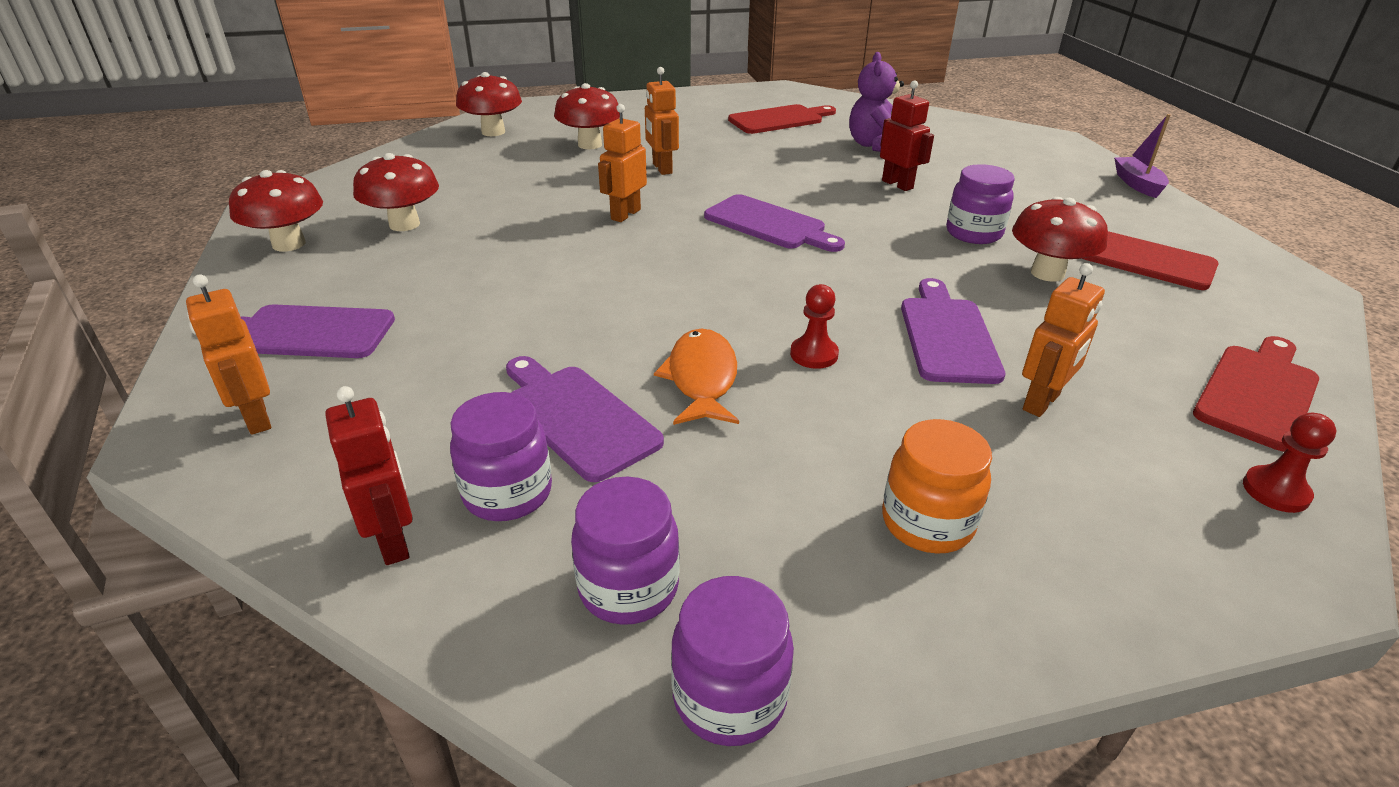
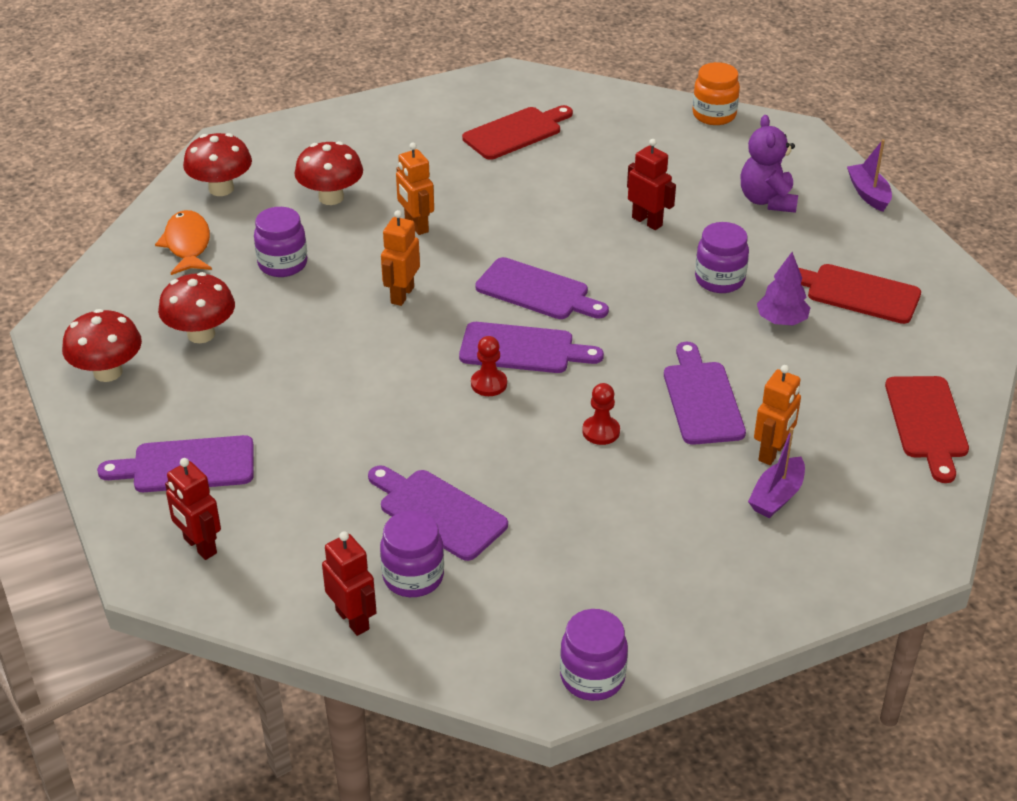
camera: 10 degrees left, 5 degrees up
orange robot [186,275,271,435] -> red robot [165,458,221,560]
purple jar [571,477,680,625] -> purple jar moved to [254,207,307,277]
orange fish [654,329,739,425] -> orange fish moved to [155,210,212,275]
purple teddy bear [849,52,904,152] -> purple teddy bear moved to [740,115,798,213]
orange jar [882,419,992,554] -> orange jar moved to [692,62,740,125]
red mushroom [1012,197,1108,282] -> purple tree [757,252,810,325]
red cutting board [1193,336,1319,451] -> red cutting board turned 150 degrees clockwise [885,376,969,483]
red pawn [1243,413,1336,513] -> red pawn moved to [471,336,507,396]
none -> purple cutting board [459,322,604,373]
none -> purple boat [748,427,805,518]

